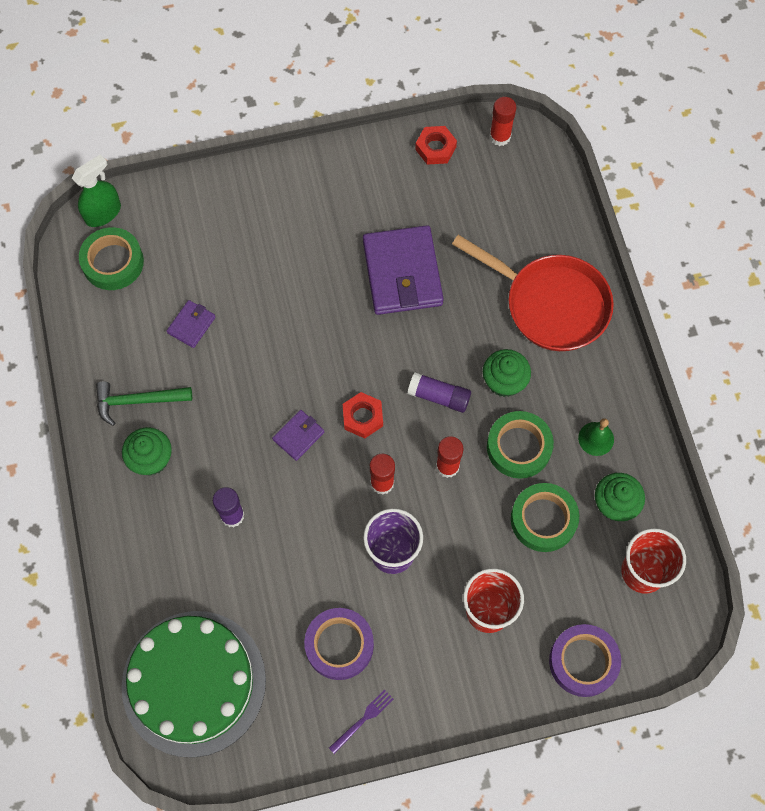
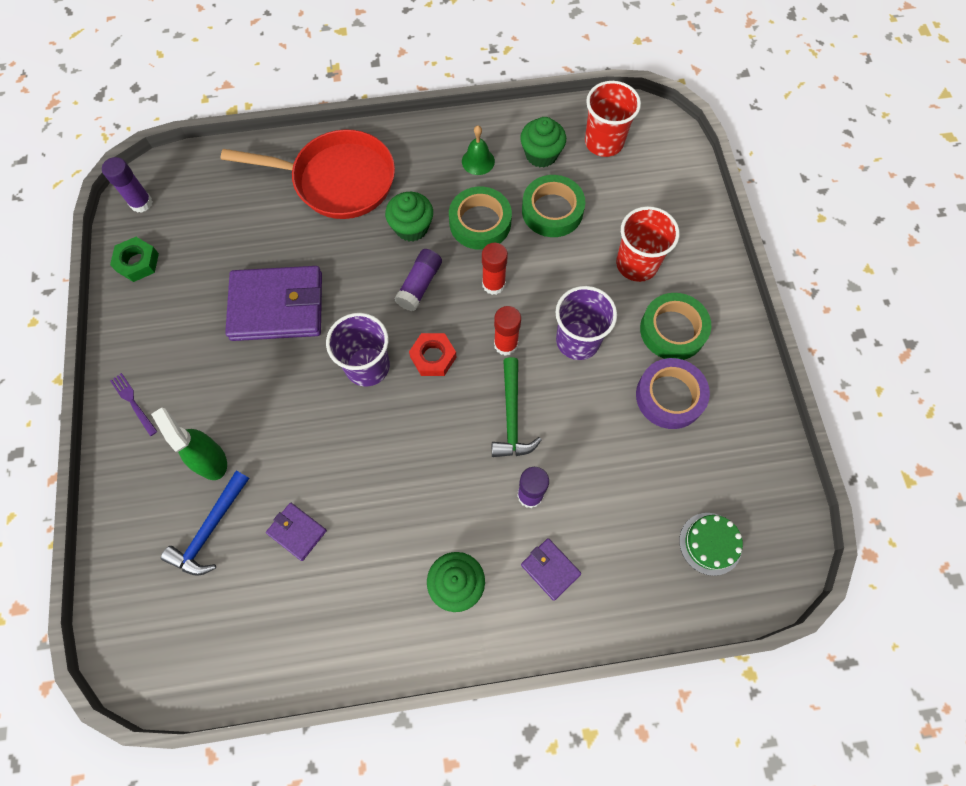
camera: 85 degrees left, 0 degrees up
green spray bottle [72,154,121,227] -> green spray bottle moved to [151,408,227,480]
green tape [79,227,144,290] -> green tape moved to [640,293,711,360]
green hammer [96,382,192,426] -> green hammer moved to [492,357,542,457]
green cake [121,611,266,758] -> green cake [679,513,743,576], size x0.41
purple wallet [272,410,324,461] -> purple wallet moved to [521,538,581,601]
purple fork [329,690,394,754] -> purple fork moved to [110,373,158,436]
red nut [415,126,457,165] -> green nut [110,237,159,282]
red pan [452,235,614,351] -> red pan turned 60 degrees clockwise [221,129,395,219]
red glue stick [489,97,516,146] -> purple glue stick [102,157,153,213]
purple tape [549,624,621,697] -> none
none -> blue hammer [161,471,249,576]
none -> purple cup [326,313,390,387]

